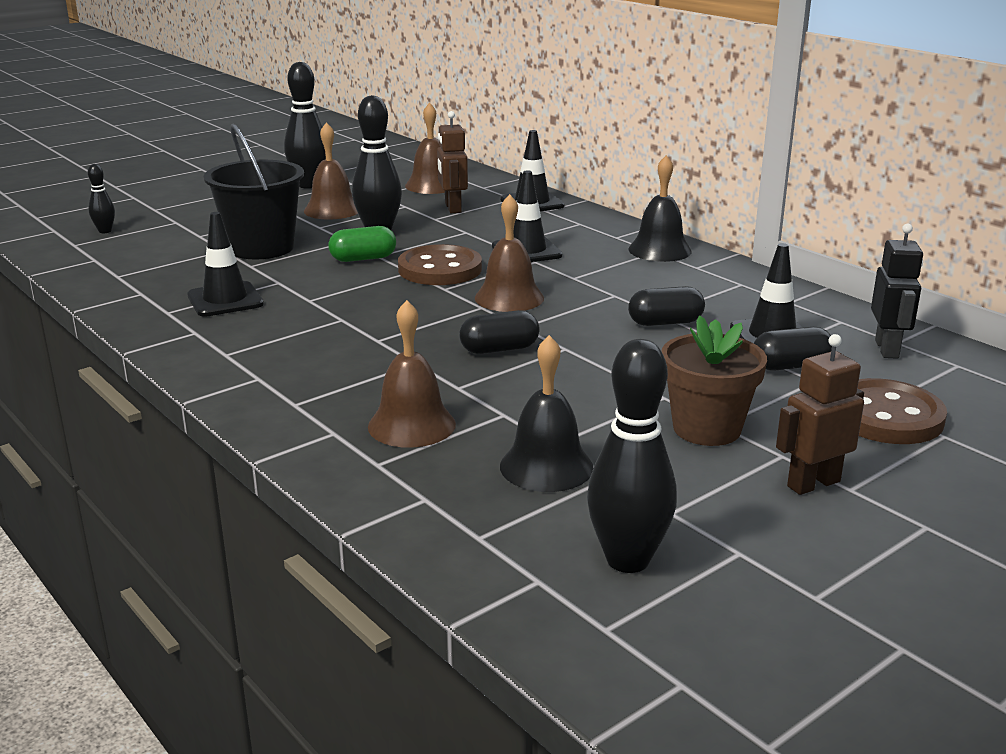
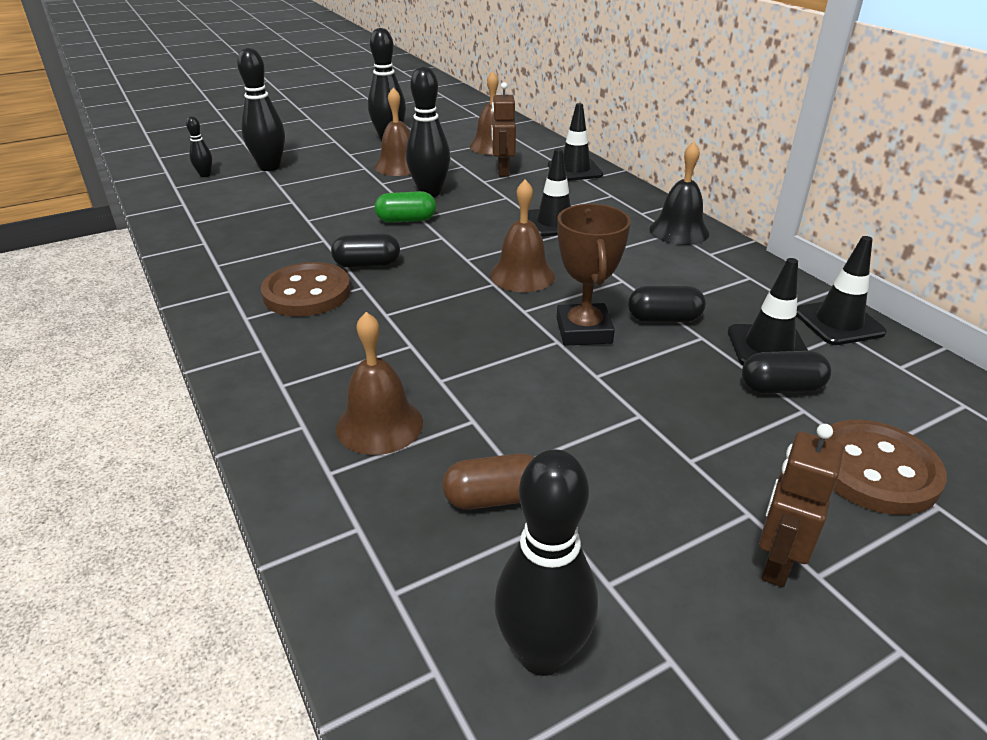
camera: 10 degrees right, 10 degrees up
black traffic cone [187,212,264,317] -> black traffic cone moved to [796,236,887,345]
black bucket [203,124,304,259] -> none
brown button [398,244,482,285] -> brown button moved to [261,262,351,317]
black capsule [459,310,540,354] -> black capsule moved to [331,233,400,268]
black bell [500,335,593,492] -> brown capsule [442,453,534,510]
brown flower pot [662,315,767,446] -> none
brown robot [776,334,864,495] -> brown robot turned 45 degrees counterclockwise [759,424,844,587]
black robot [871,224,923,359] -> none
none -> black bowling pin [237,48,285,171]
none -> brown trophy [557,204,631,346]

